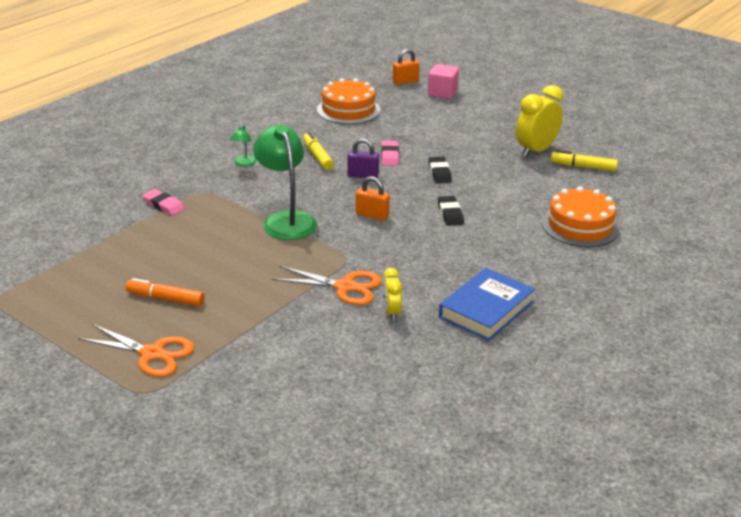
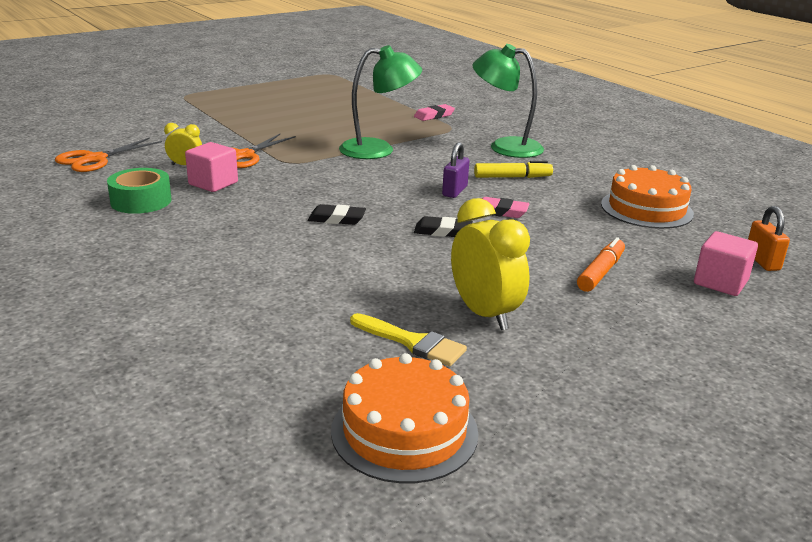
camera: 105 degrees right, 5 degrees down
orange scissors [78,324,194,377] -> orange scissors moved to [55,138,162,172]
orange marker [126,278,205,306] -> orange marker moved to [577,237,625,292]
green lamp [230,124,257,167] -> green lamp [473,44,544,158], size x2.16
orange padlock [356,176,390,221] -> none
blue book [439,268,535,341] -> green tape [107,168,172,214]
orange cake [542,186,620,247] -> orange cake moved to [331,353,479,483]
yellow marker [551,150,618,171] -> yellow brush [350,313,467,366]
none -> pink cube [185,142,238,192]

